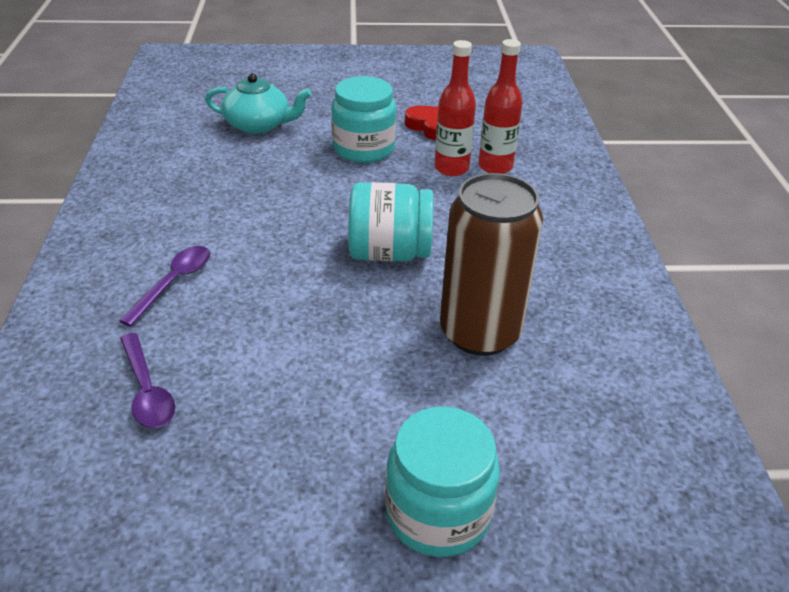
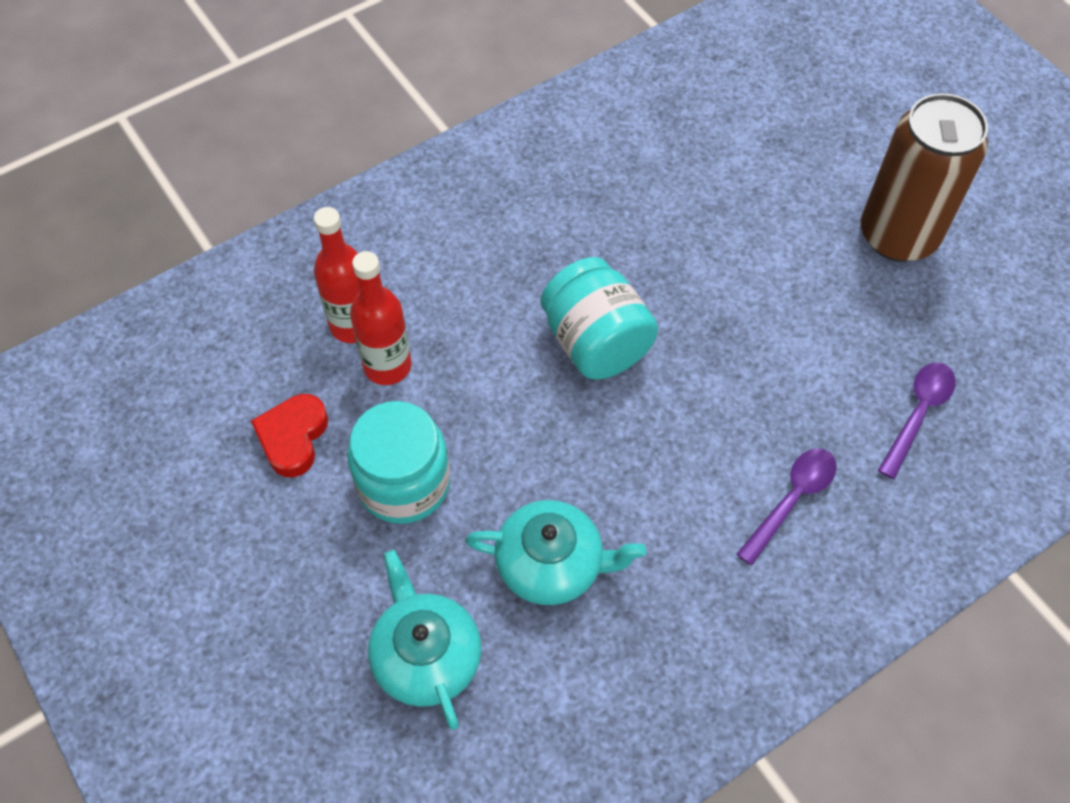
camera: 120 degrees left, 20 degrees up
purple spoon [119,246,210,327] -> purple spoon turned 135 degrees clockwise [736,448,837,565]
turquoise jar [385,407,500,557] -> none
brown can [440,173,543,356] -> brown can moved to [861,93,988,262]
none -> turquoise teapot [466,500,646,605]

